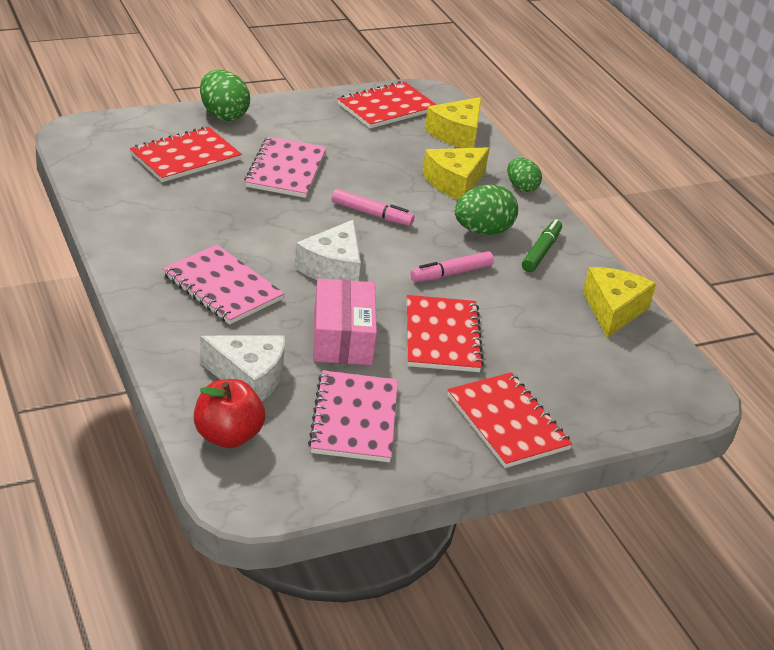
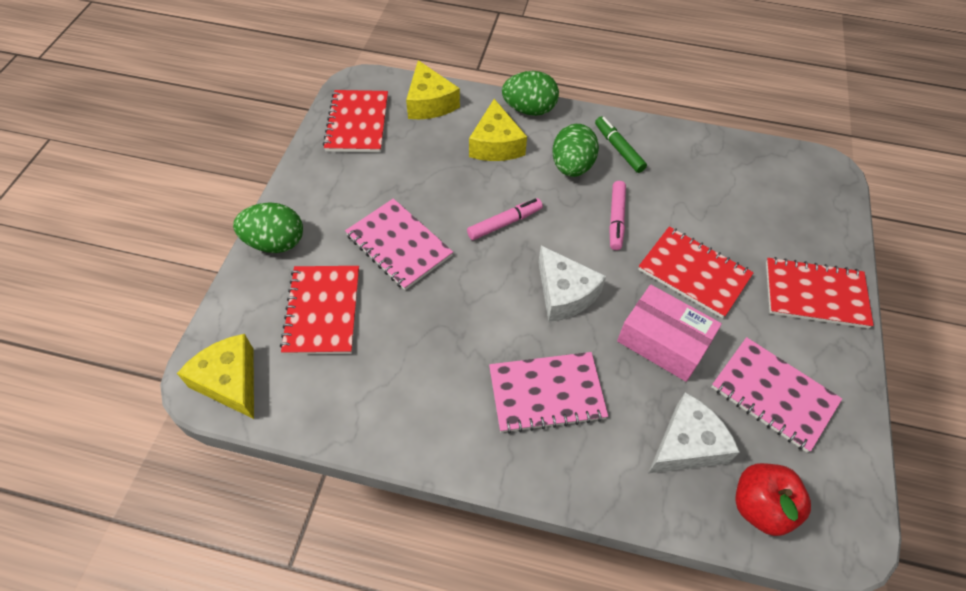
camera: 50 degrees left, 20 degrees up
green egg [507,158,542,192] -> green egg [502,71,559,116], size x1.56
yellow cheese [583,267,656,338] -> yellow cheese moved to [177,334,254,419]

